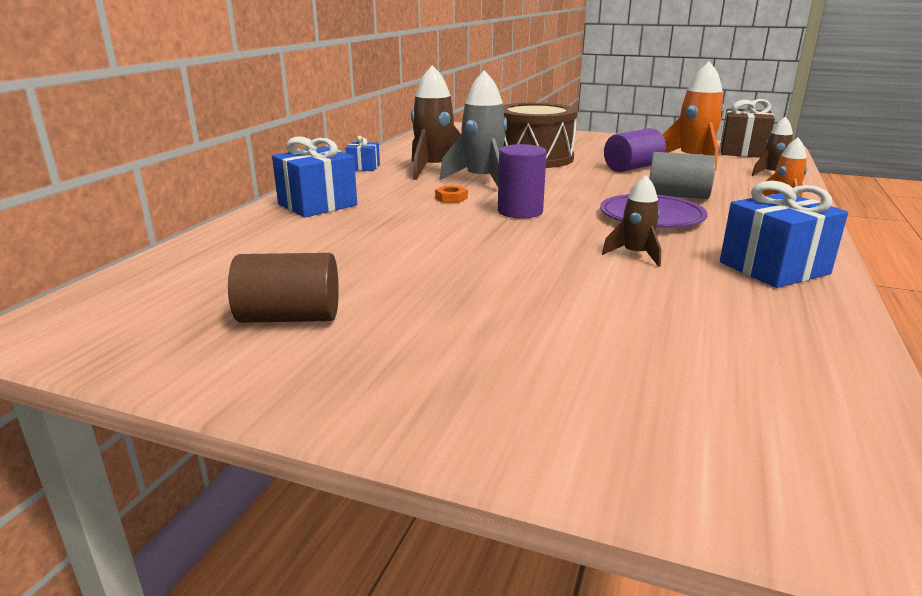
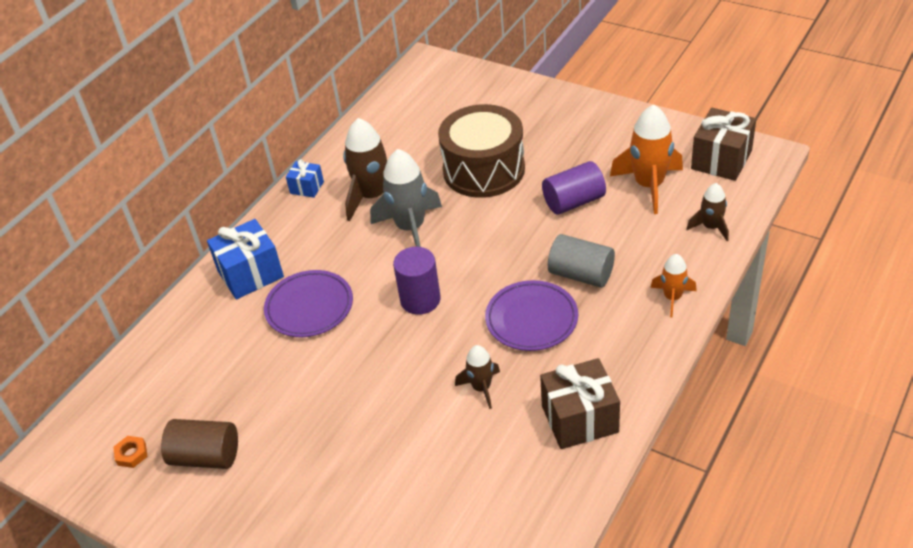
camera: 15 degrees right, 20 degrees up
orange nut [435,186,468,203] -> orange nut moved to [113,436,148,468]
blue gift [720,181,848,288] -> brown gift [540,358,620,449]
none -> purple plate [264,270,353,337]

